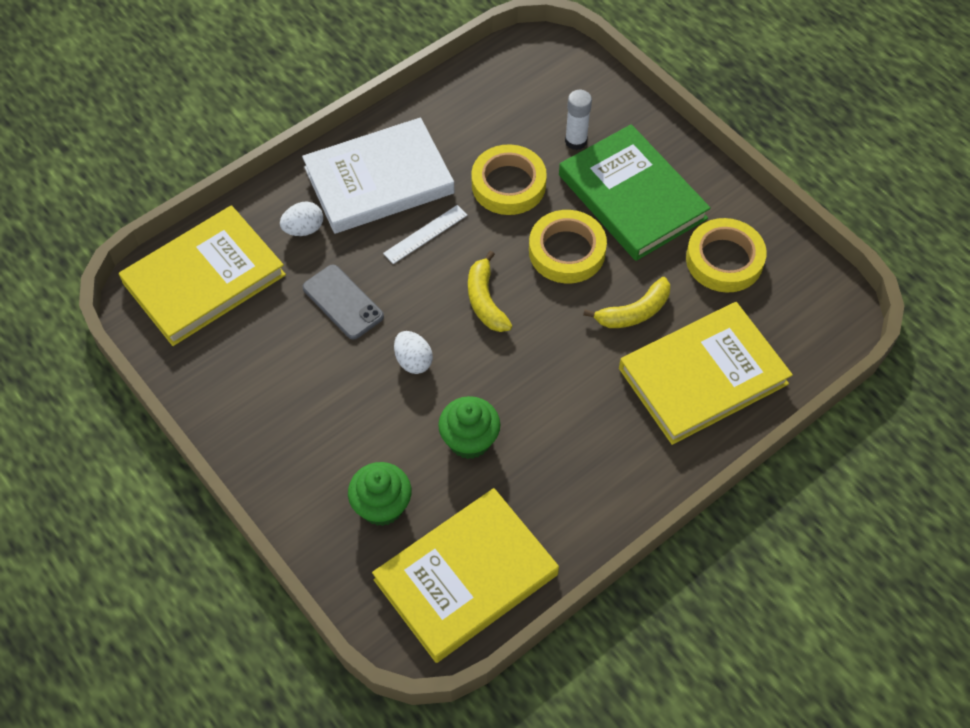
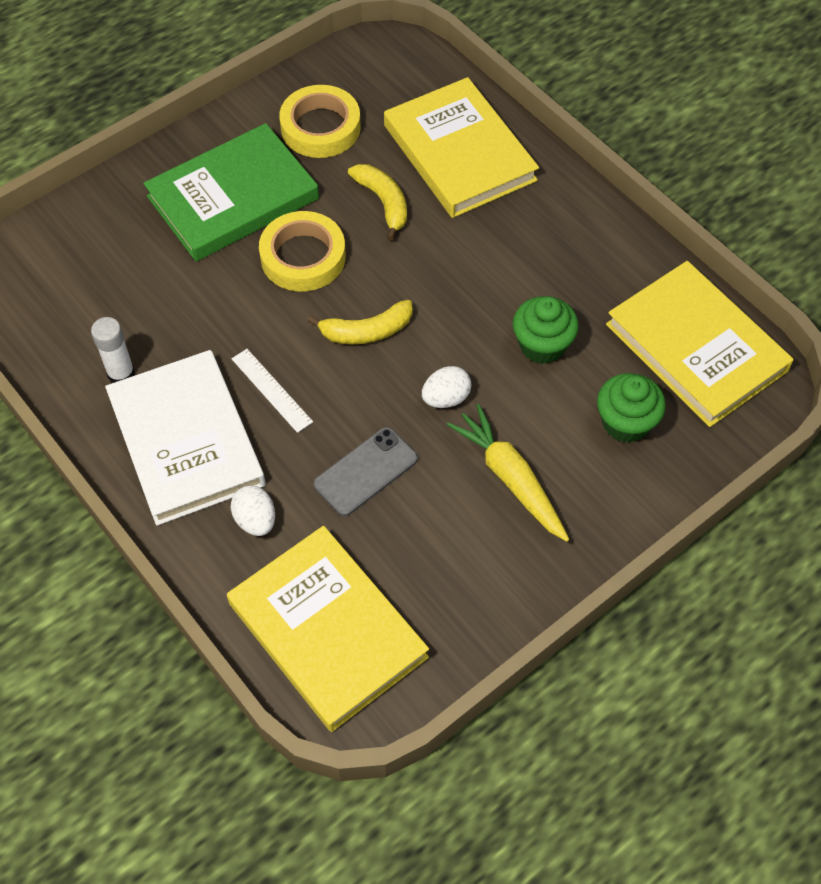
camera: 90 degrees left, 0 degrees up
yellow tape [471,144,547,215] -> none
white glue stick [565,90,592,150] -> white glue stick moved to [91,317,135,383]
none -> yellow carrot [447,404,569,542]

